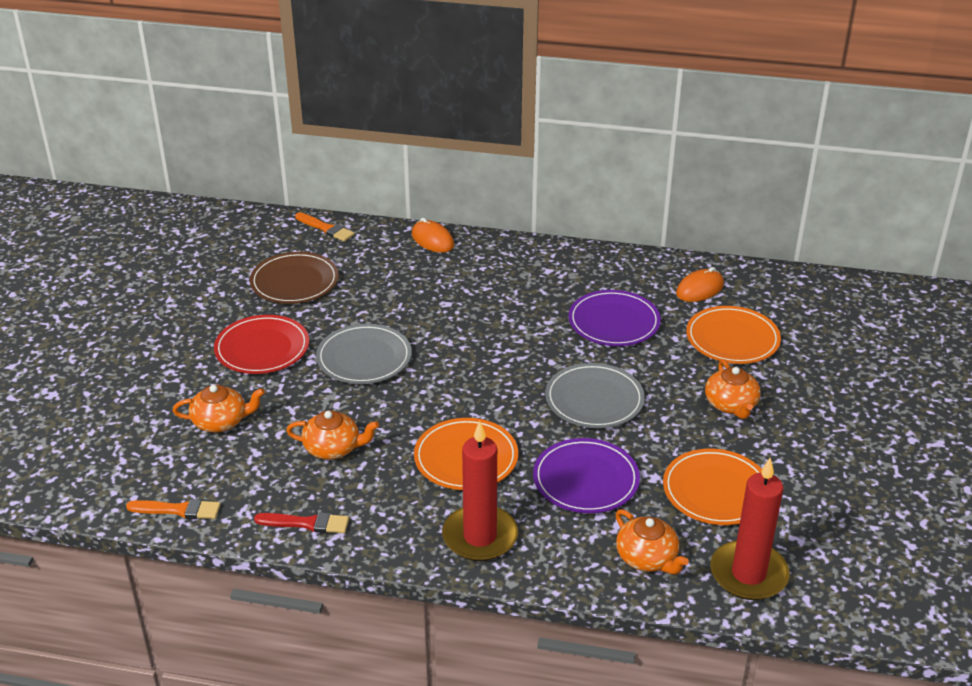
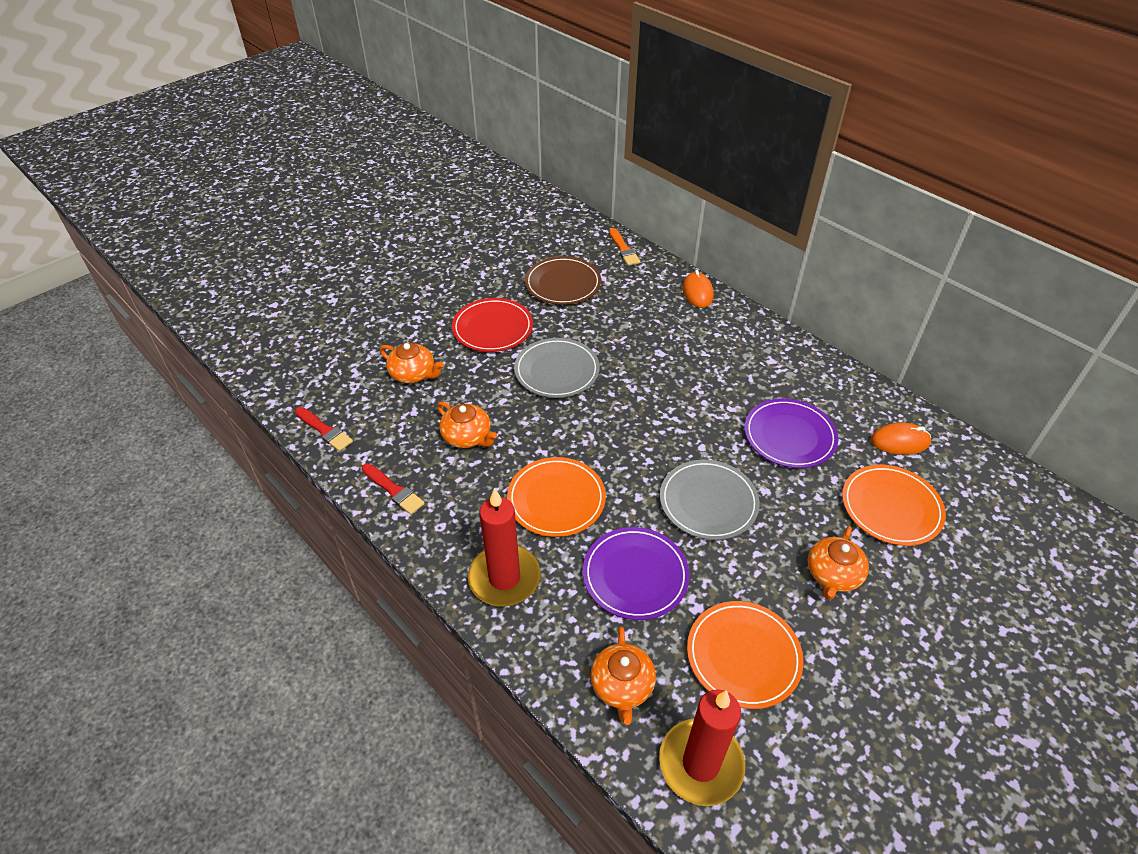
camera: 35 degrees right, 10 degrees up
orange brush [126,499,221,519] -> red brush [295,407,353,451]

